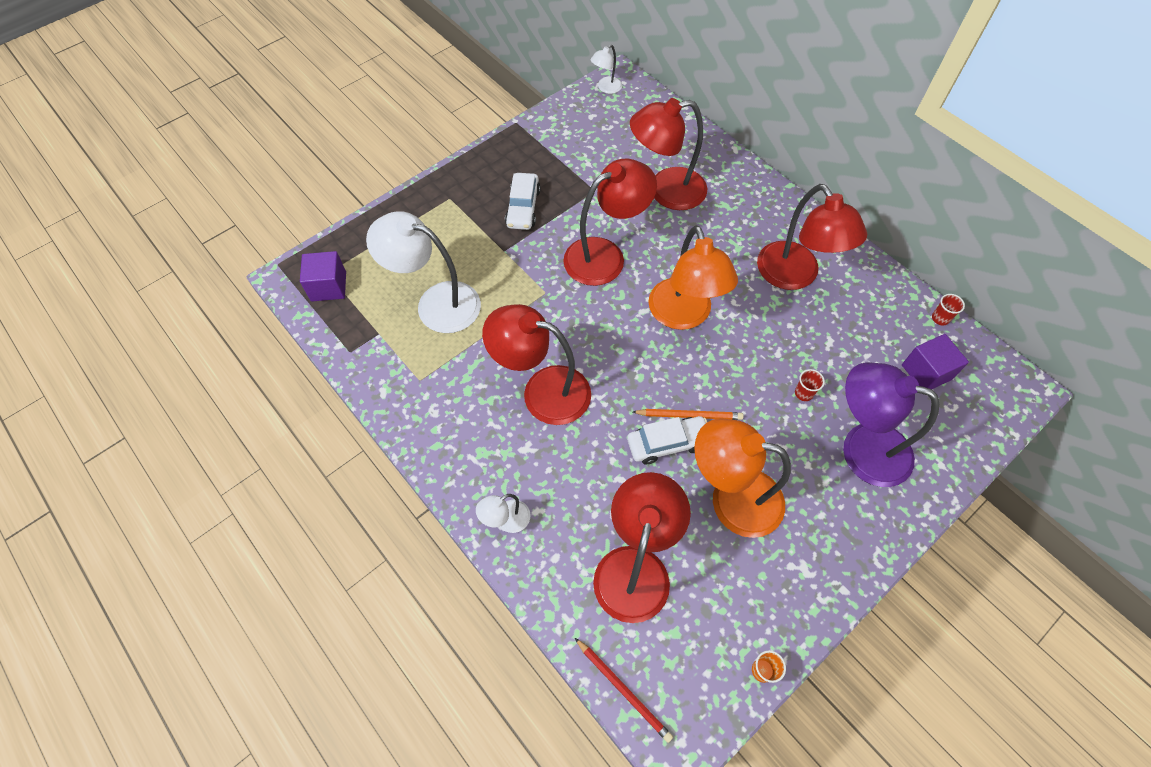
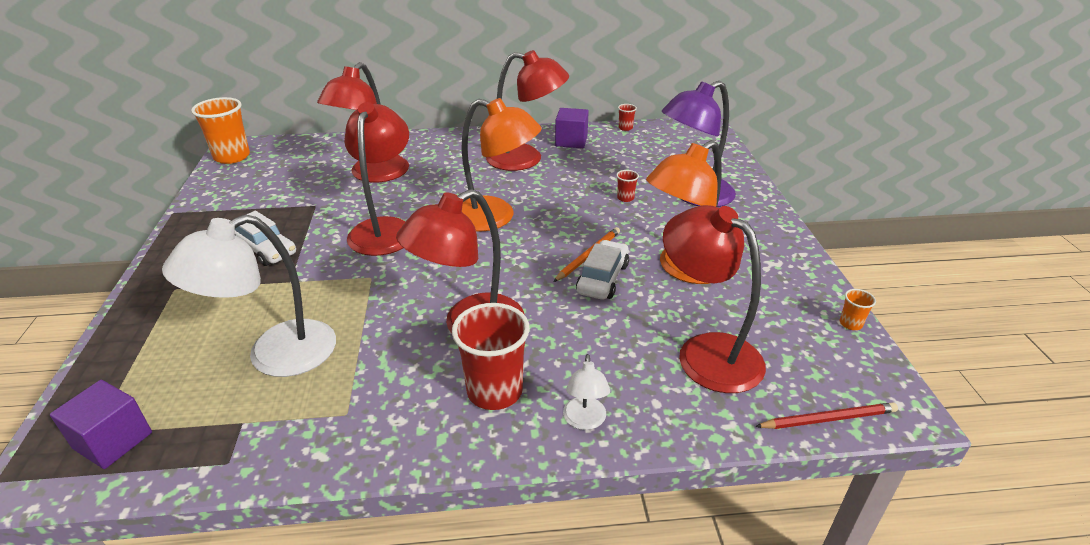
camera: 55 degrees left, 25 degrees down
white lamp [590,45,622,94] -> orange cup [191,97,250,164]
purple cube [902,334,969,389] -> purple cube moved to [555,108,589,148]
none -> red cup [452,303,530,410]

